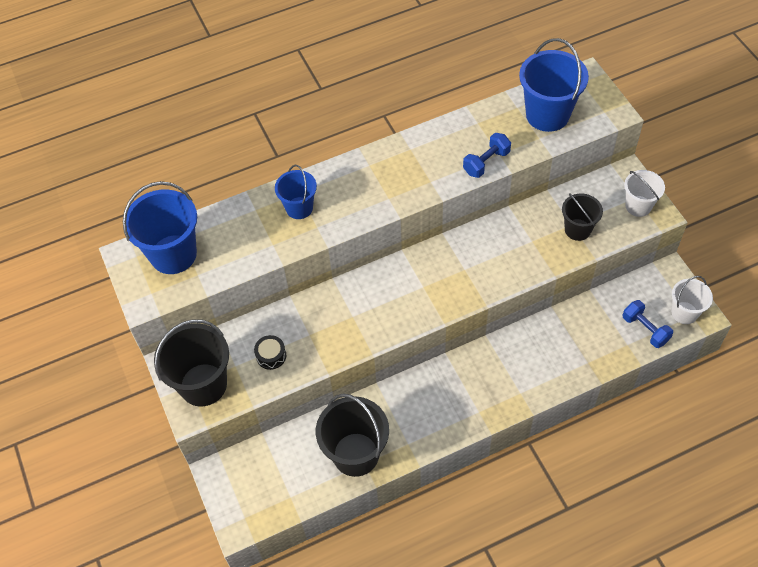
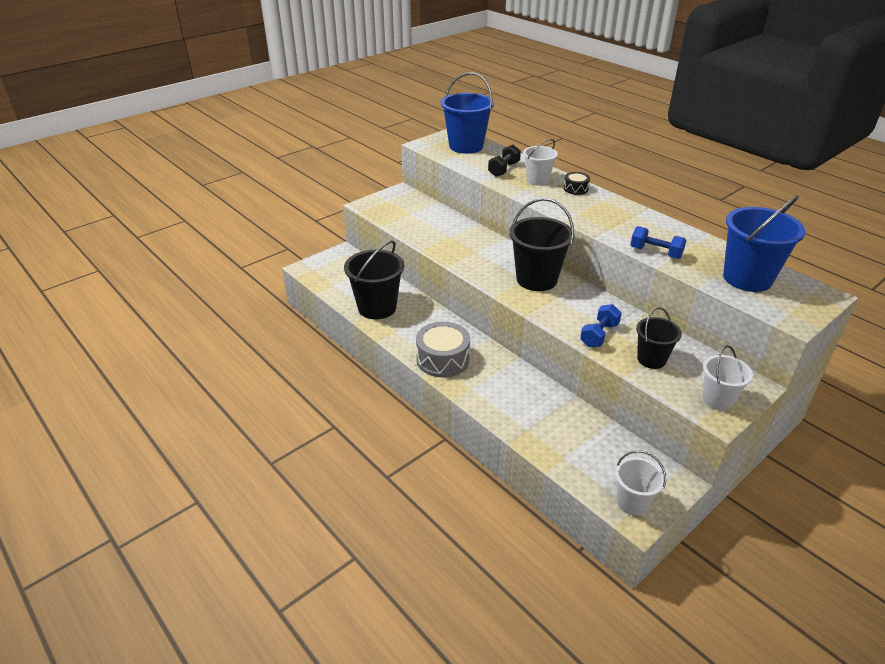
camera: 70 degrees right, 20 degrees down
black bucket [154,319,229,406] -> black bucket moved to [509,198,574,291]
black drum [254,335,286,370] -> black drum moved to [564,172,590,195]
blue bucket [275,165,317,219] -> white bucket [523,139,558,186]
blue dumbbell [623,300,673,348] -> blue dumbbell moved to [580,304,622,347]
none -> grey drum [416,322,470,378]
none -> black dumbbell [488,145,521,177]

